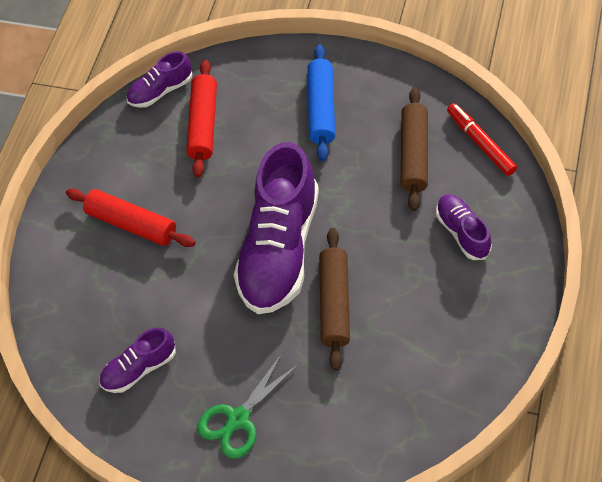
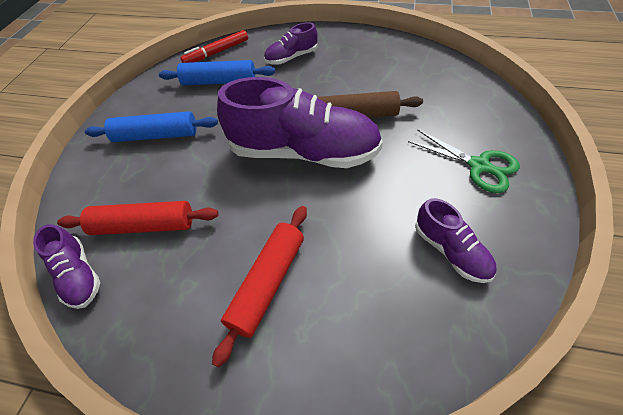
camera: 95 degrees left, 5 degrees down
brown rolling pin [401,87,428,211] -> blue rolling pin [159,60,275,85]

